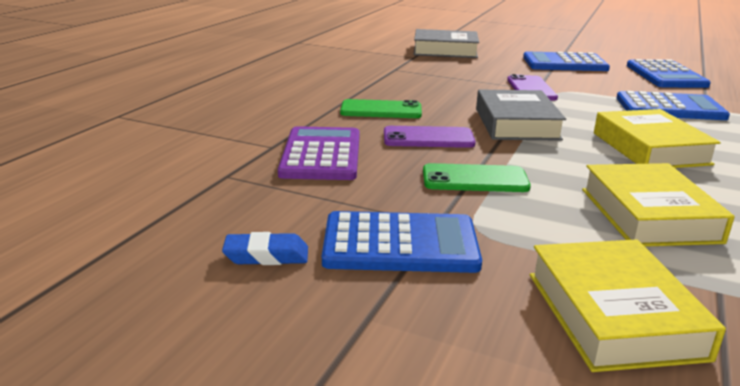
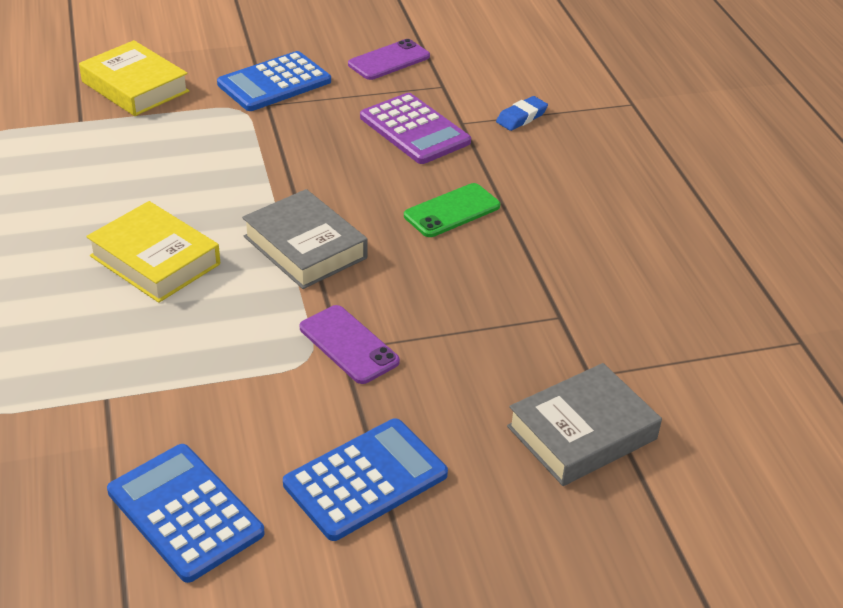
camera: 140 degrees right, 15 degrees up
blue eraser [222,232,308,265] -> blue eraser moved to [496,96,548,131]
purple phone [384,126,476,148] -> purple phone moved to [348,39,430,80]
green phone [423,163,531,192] -> none
yellow book [582,163,735,247] -> none
blue calculator [617,91,730,120] -> none

